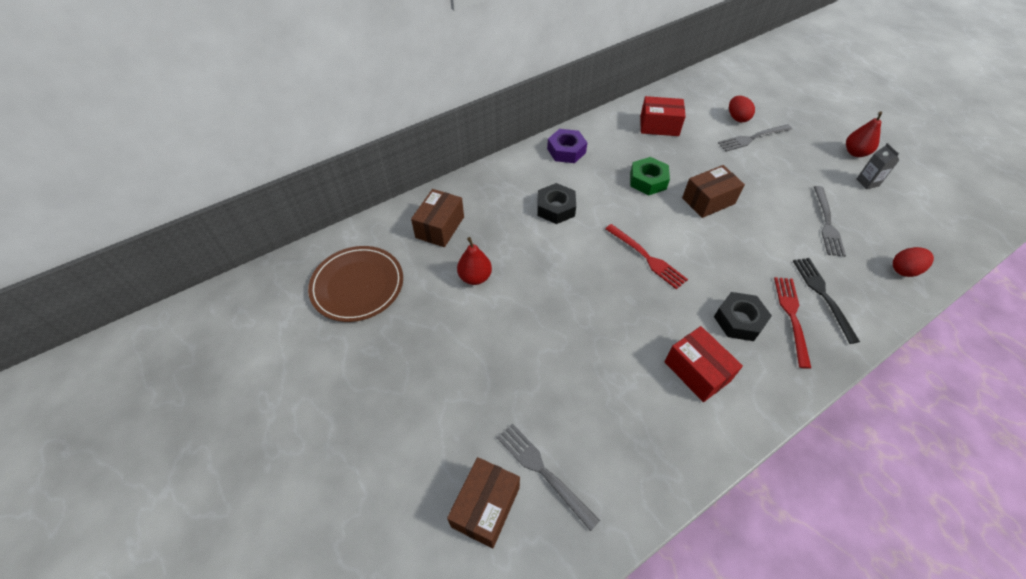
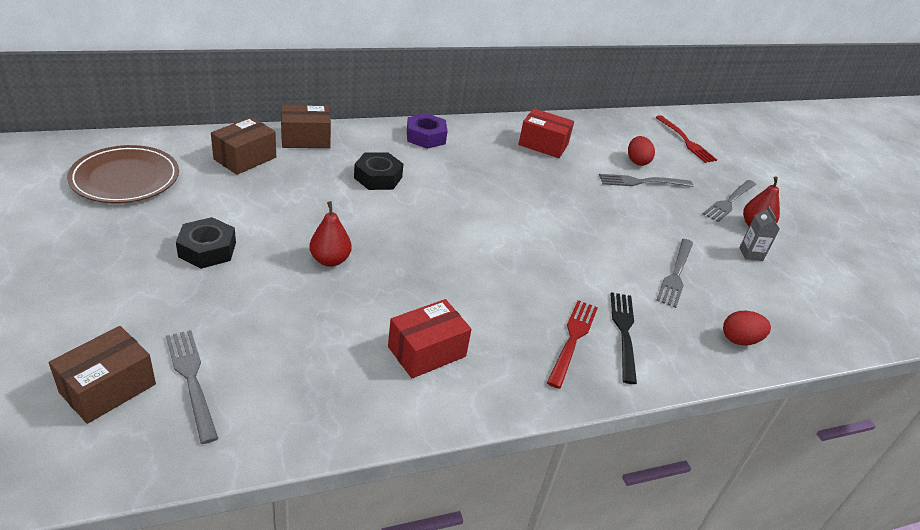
camera: 10 degrees right, 15 degrees down
red pear [457,237,492,285] -> red pear moved to [309,201,352,267]
red fork [605,224,688,289] -> red fork moved to [655,115,717,163]
green nut [630,157,670,195] -> none
red box [664,326,743,402] -> red box turned 75 degrees clockwise [388,299,472,378]
brown box [682,165,745,218] -> brown box moved to [281,104,331,148]
black nut [714,292,772,341] -> black nut moved to [176,217,236,269]
none -> grey fork [703,180,756,222]

